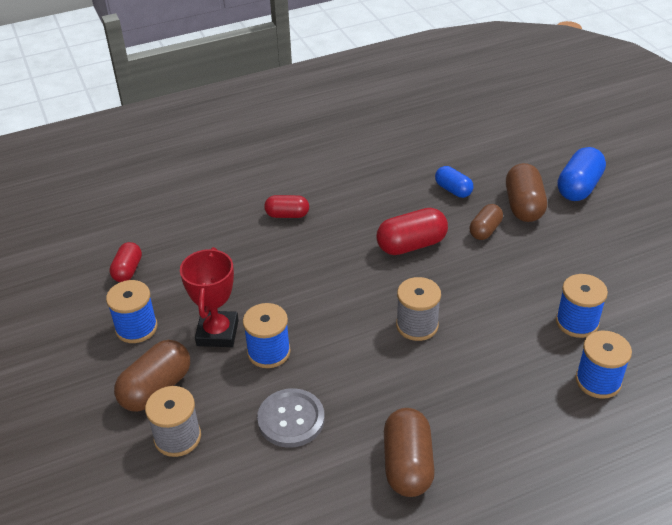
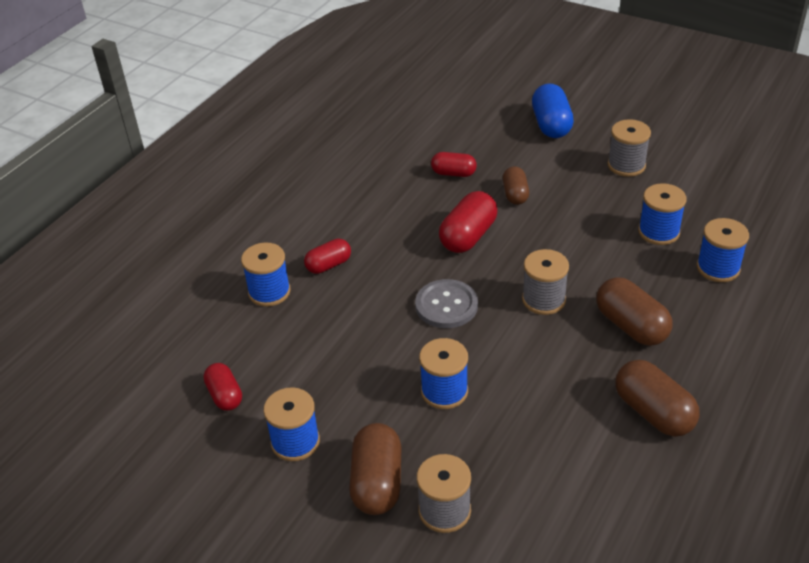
camera: 35 degrees left, 0 degrees up
red trophy [180,247,239,347] -> none
grey button [257,388,325,448] -> grey button moved to [415,279,478,328]
blue capsule [435,166,473,198] -> red capsule [431,152,477,177]
brown capsule [506,163,547,222] -> brown capsule moved to [596,277,672,346]
none -> blue spool [241,243,291,307]
none -> grey spool [608,119,651,177]

